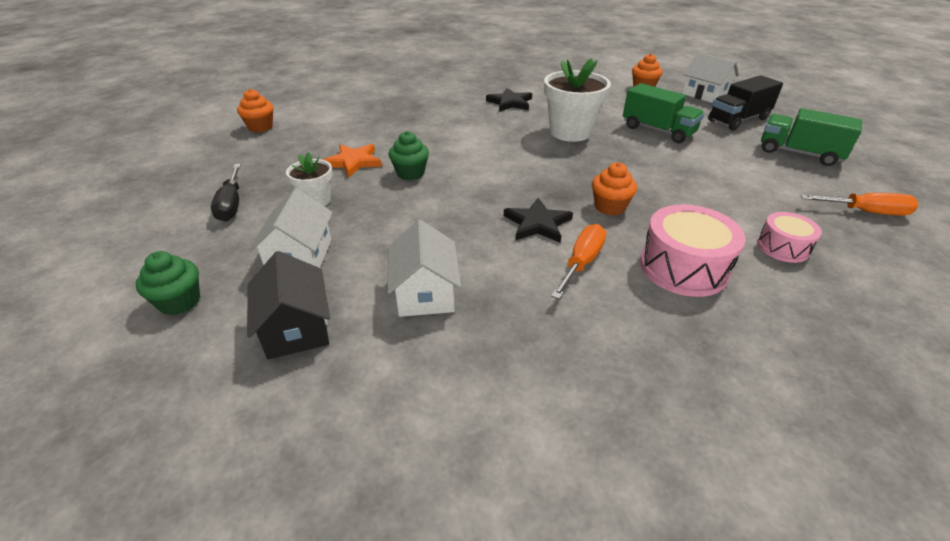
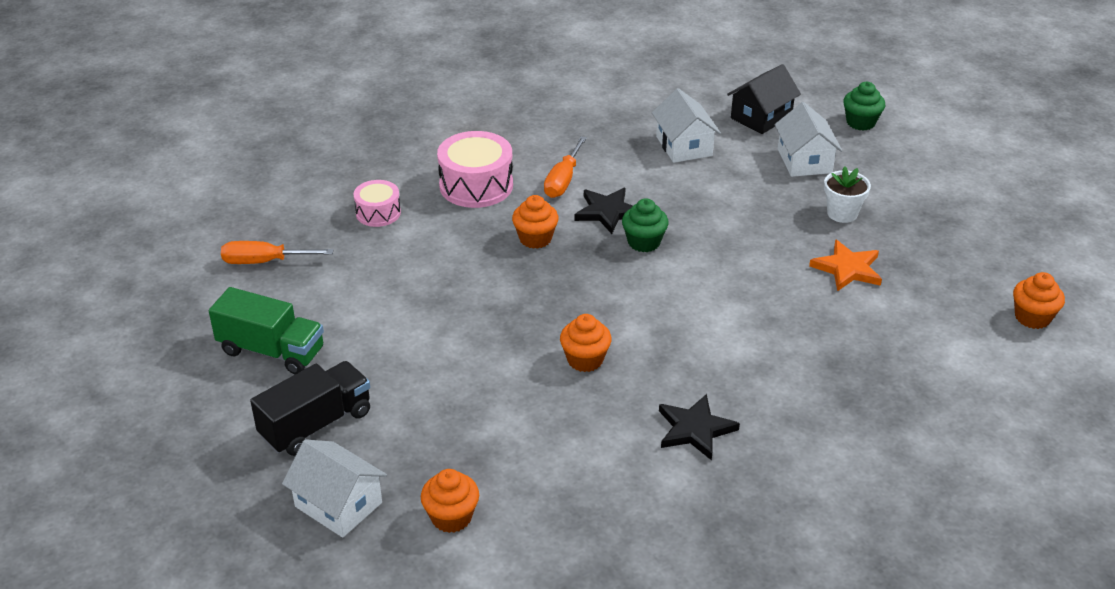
camera: 170 degrees right, 0 degrees up
black screwdriver [211,164,241,221] -> none
black house [247,251,330,359] -> black house turned 75 degrees clockwise [727,64,801,134]
green cupcake [389,131,429,180] -> green cupcake moved to [622,198,669,252]
white flower pot [544,58,611,142] -> orange cupcake [560,314,612,372]
green truck [623,83,705,143] -> none

